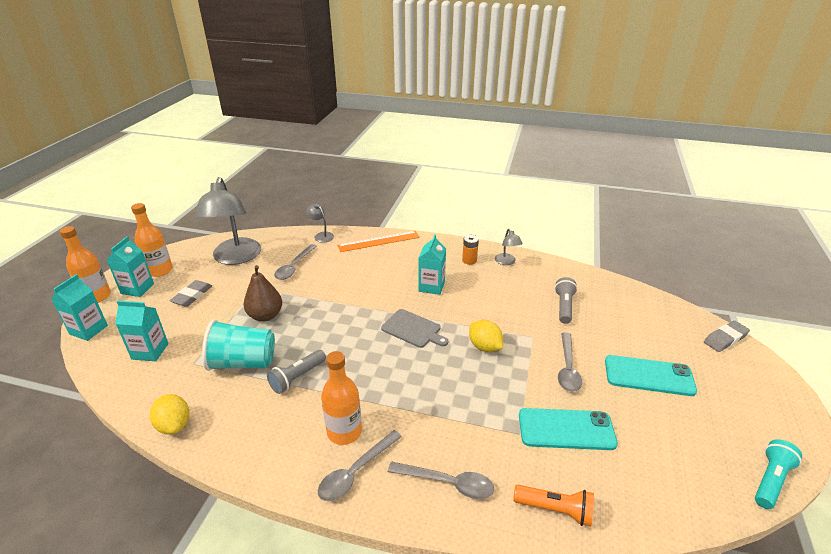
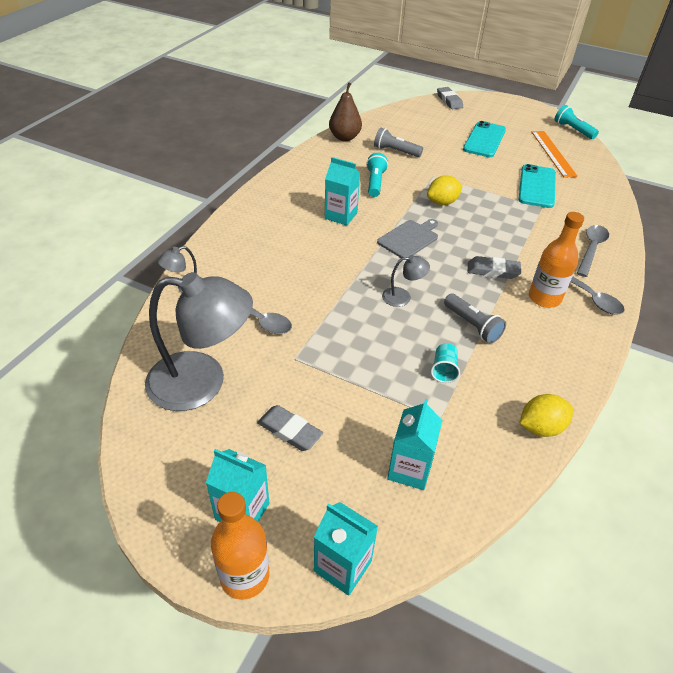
camera: 80 degrees left, 10 degrees up
orange bottle [131,203,173,277] -> none
turquoise cup [202,320,275,371] -> turquoise cup [431,343,460,383], size x0.47
brown pear [244,265,282,322] -> brown pear moved to [329,82,362,141]
orange ruler [337,231,420,252] -> orange ruler moved to [532,131,578,178]
orange battery [462,235,479,265] -> none
grey lamp [495,229,523,265] -> grey lamp moved to [382,255,430,307]
orange flashlight [513,485,594,526] -> none
grey spoon [558,332,582,392] -> none
none -> turquoise flashlight [366,153,388,197]
none -> grey eraser [468,256,521,279]

